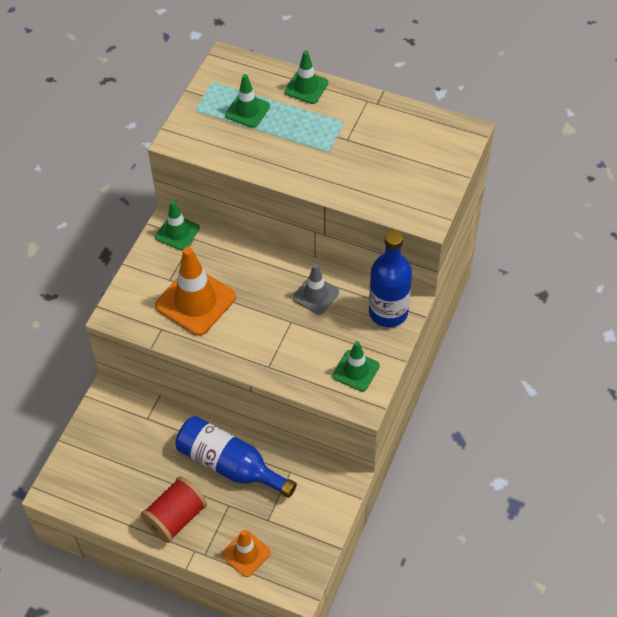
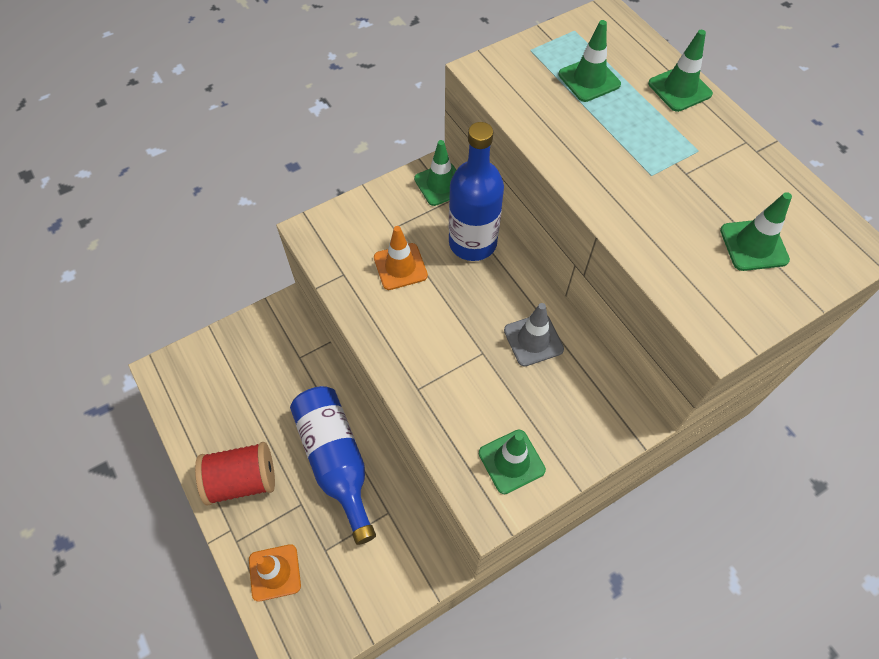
camera: 35 degrees right, 5 degrees up
orange traffic cone [155,247,236,336] -> orange traffic cone [374,226,428,290], size x0.58
blue bottle [369,230,412,327] -> blue bottle moved to [449,122,504,261]
none -> green traffic cone [720,192,792,271]

